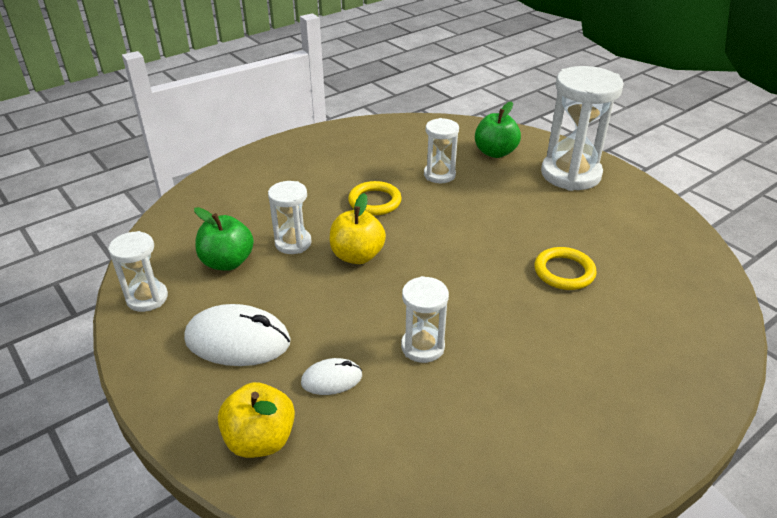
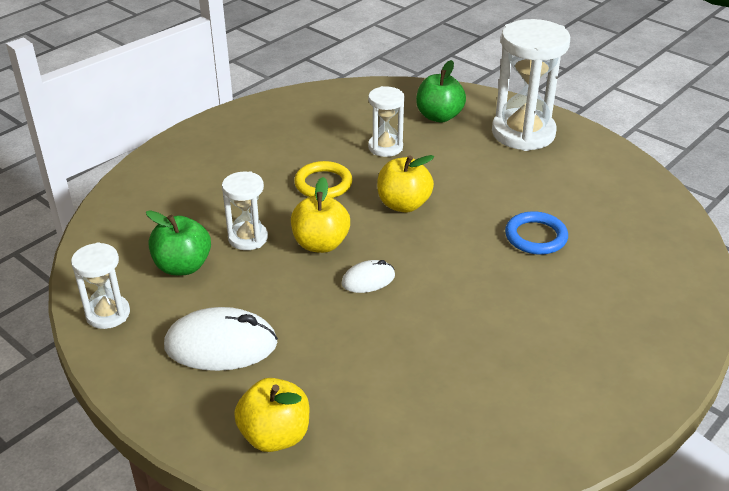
camera: 10 degrees left, 0 degrees up
white mouse [301,358,362,395] -> white mouse moved to [341,260,395,293]
white hourglass [401,276,449,363] -> none
yellow ring [534,247,597,290] -> blue ring [505,211,568,255]
none -> yellow apple [377,155,434,213]

